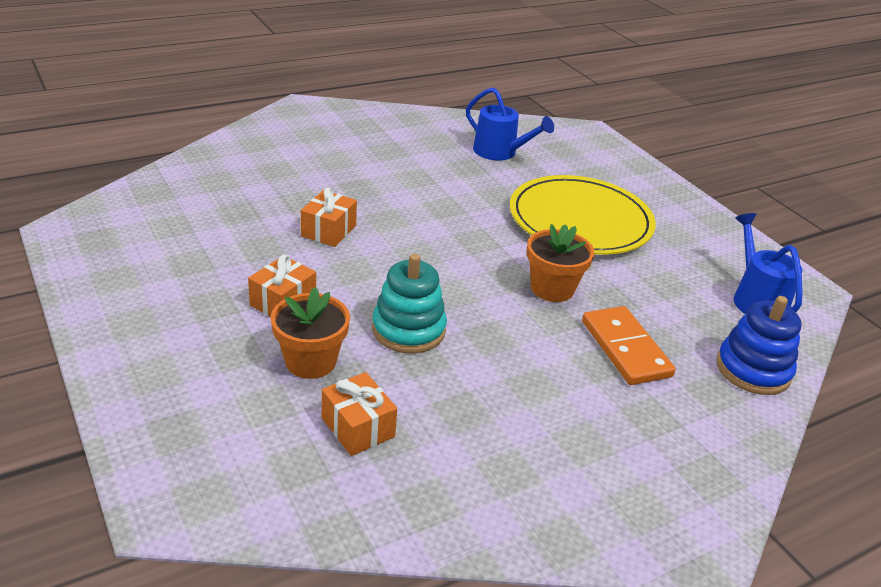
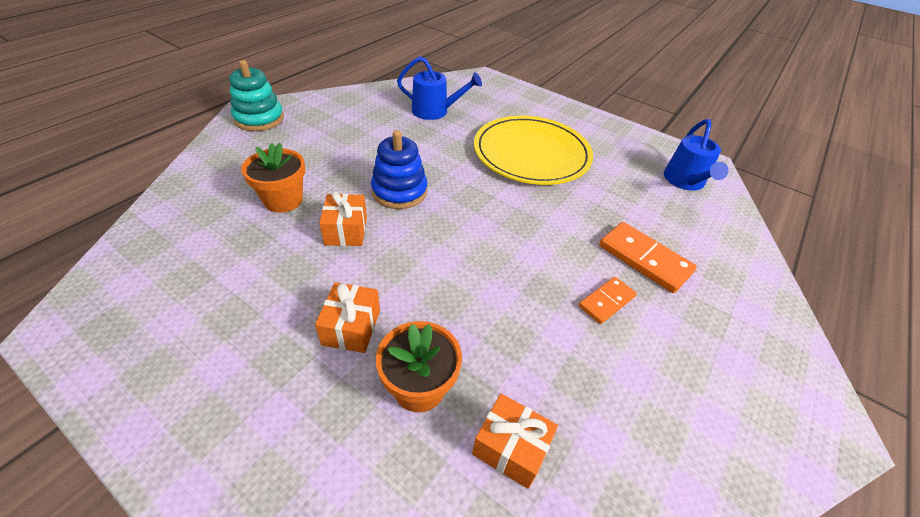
camera: 25 degrees left, 10 degrees up
turquoise stacking toy [372,254,447,353] -> turquoise stacking toy moved to [229,60,284,131]
orange flower pot [527,224,595,302] -> orange flower pot moved to [241,143,305,213]
blue stacking toy [717,296,802,395] -> blue stacking toy moved to [371,130,427,209]
blue watering can [733,213,803,314] -> blue watering can turned 135 degrees counterclockwise [664,119,729,191]
none -> orange domino [579,277,637,324]

